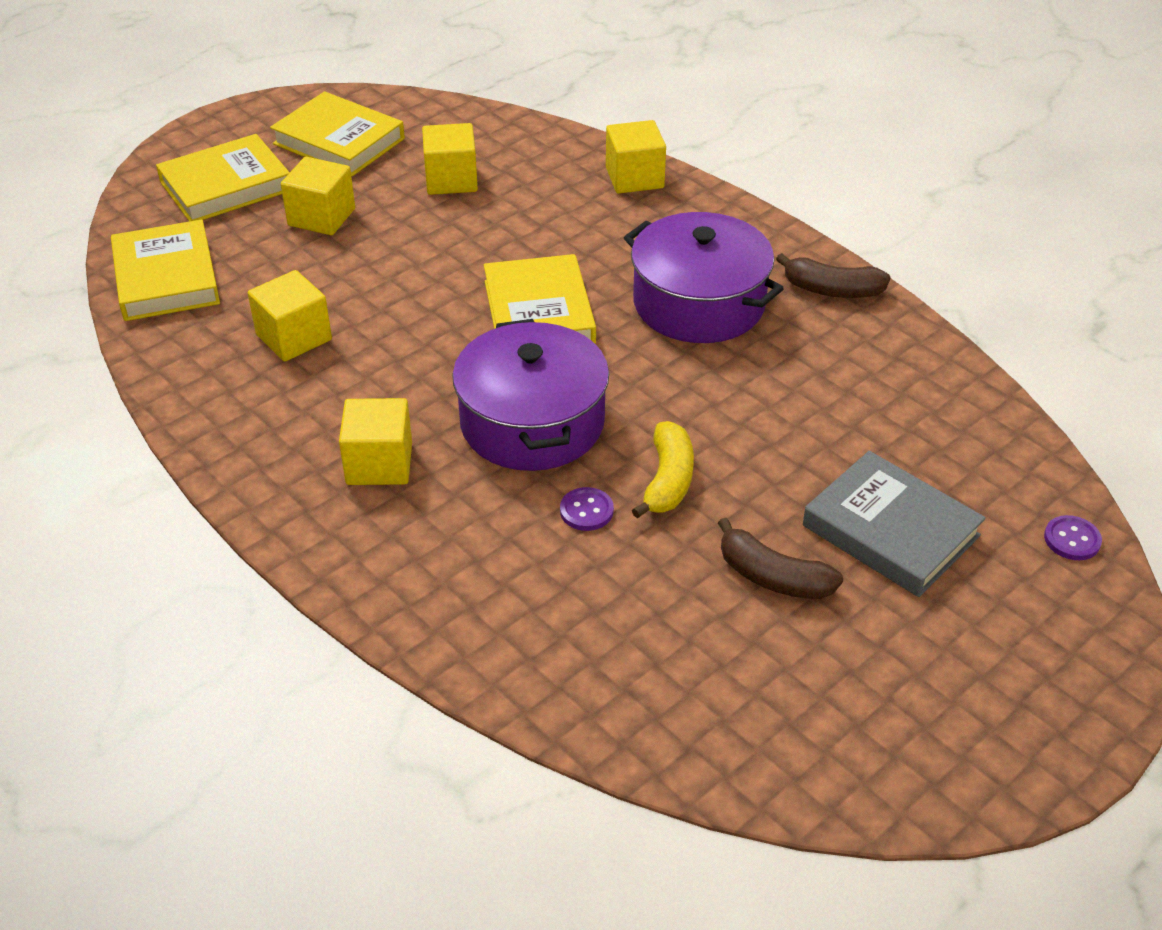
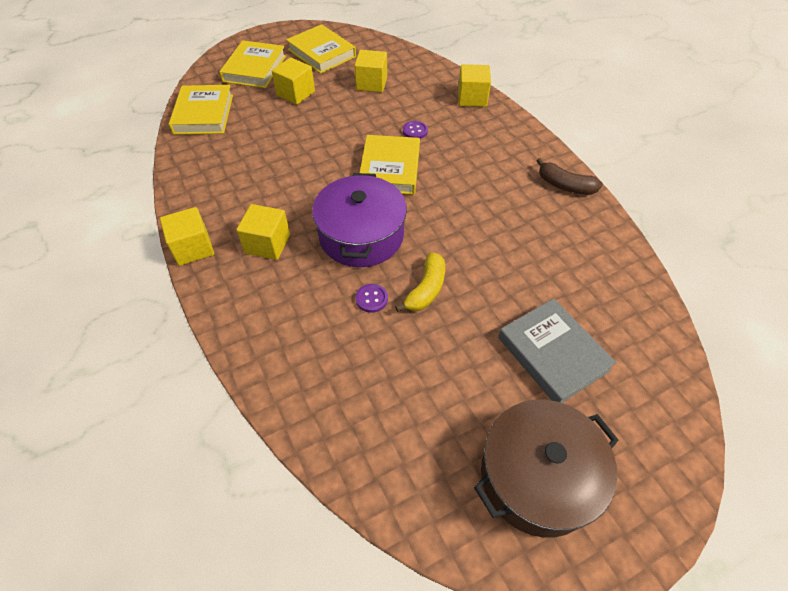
camera: 15 degrees right, 10 degrees up
yellow book [156,134,290,222] -> yellow book turned 60 degrees counterclockwise [219,40,286,88]
yellow cube [248,270,332,362] -> yellow cube moved to [160,207,214,266]
purple pot [624,212,784,343] -> none
brown banana [718,518,843,599] -> none
purple button [1044,515,1102,560] -> purple button moved to [403,121,428,139]
none -> brown pot [474,400,619,538]

